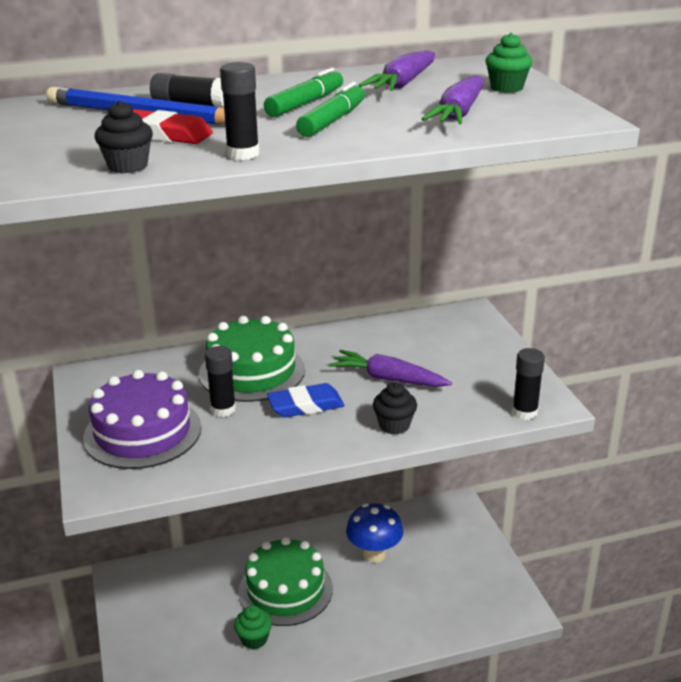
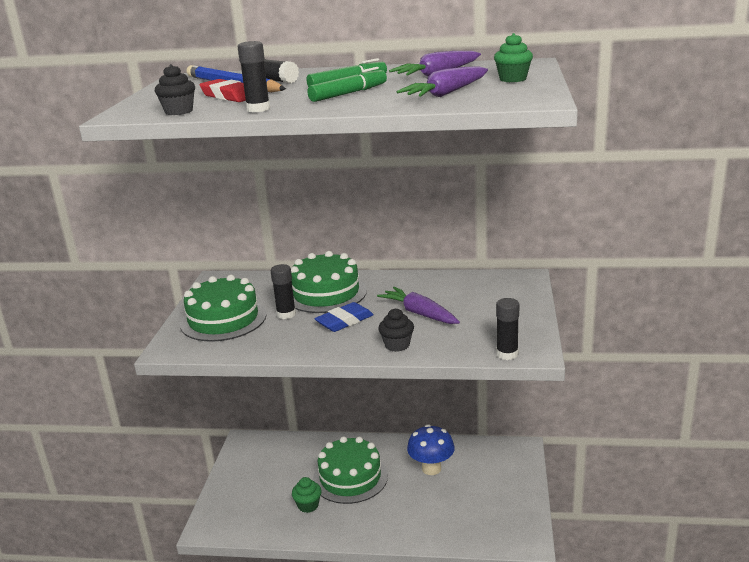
camera: 25 degrees right, 5 degrees down
purple cake [83,370,201,469] -> green cake [180,275,267,342]
blue eraser [267,383,344,417] -> blue eraser turned 45 degrees counterclockwise [315,302,374,332]

